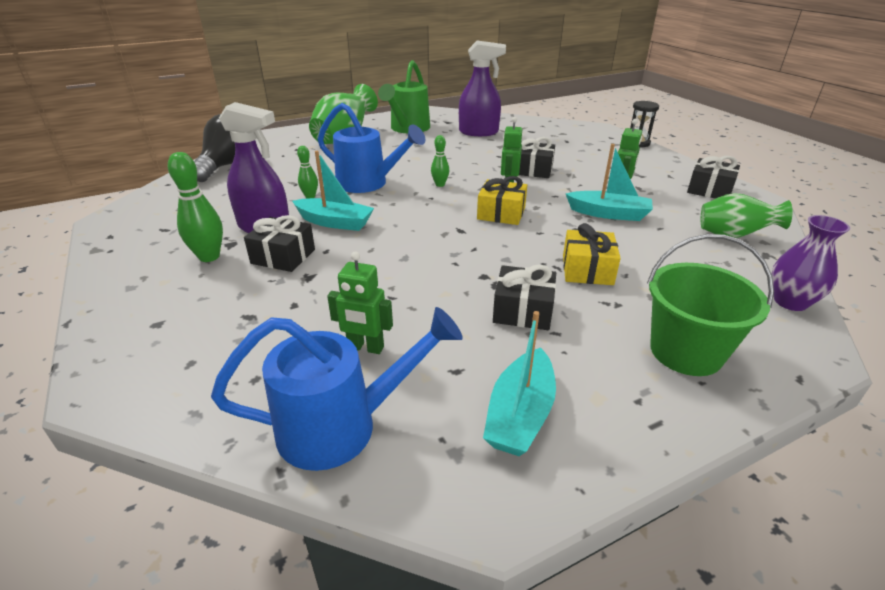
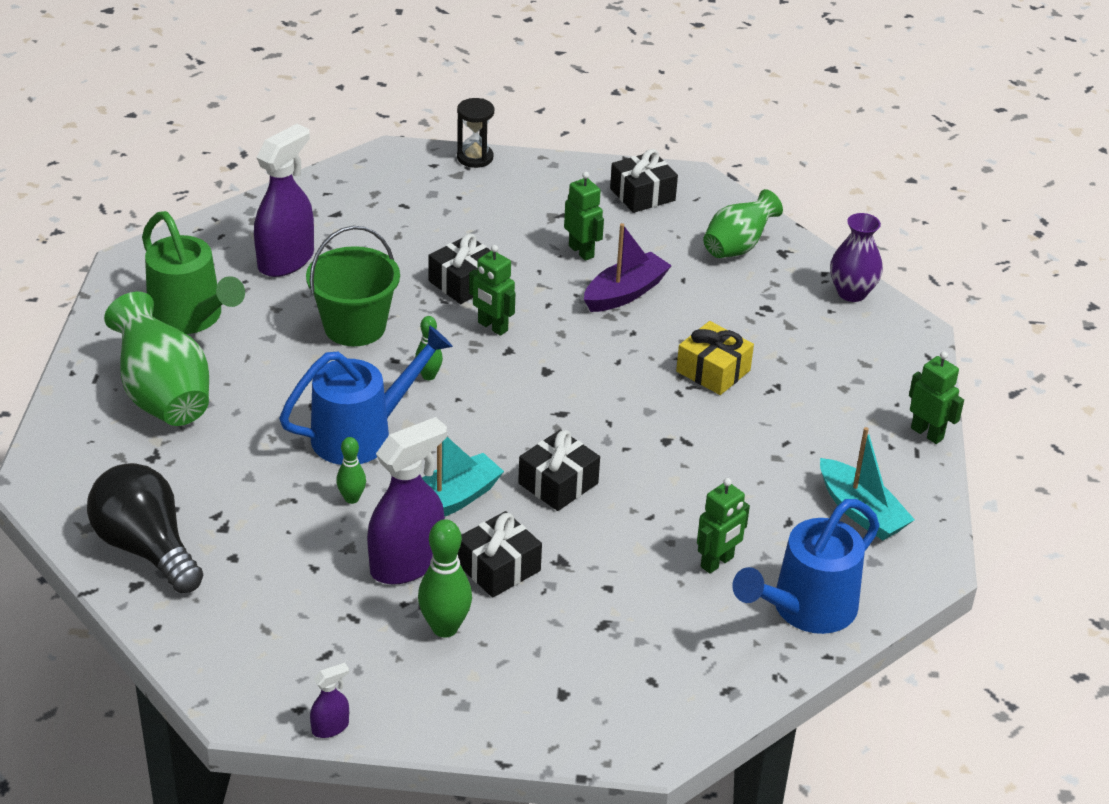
camera: 60 degrees left, 5 degrees up
blue watering can [211,307,463,471] -> blue watering can turned 150 degrees counterclockwise [732,499,880,634]
yellow gift [477,176,527,225] -> none
black gift [493,265,556,330] -> black gift moved to [518,429,600,511]
turquoise boat [566,144,653,221] -> purple boat [584,223,672,312]
green bucket [647,234,774,376] -> green bucket moved to [306,226,400,346]
none -> purple spray bottle [310,663,349,738]
none -> green robot [909,351,964,444]

